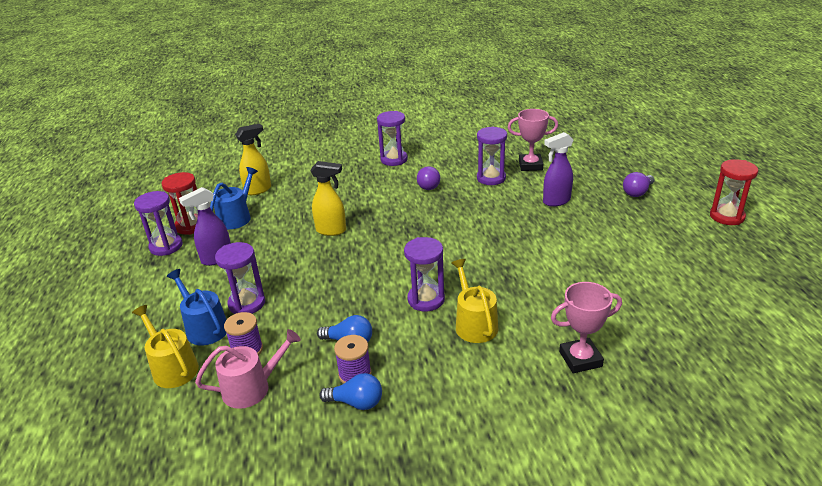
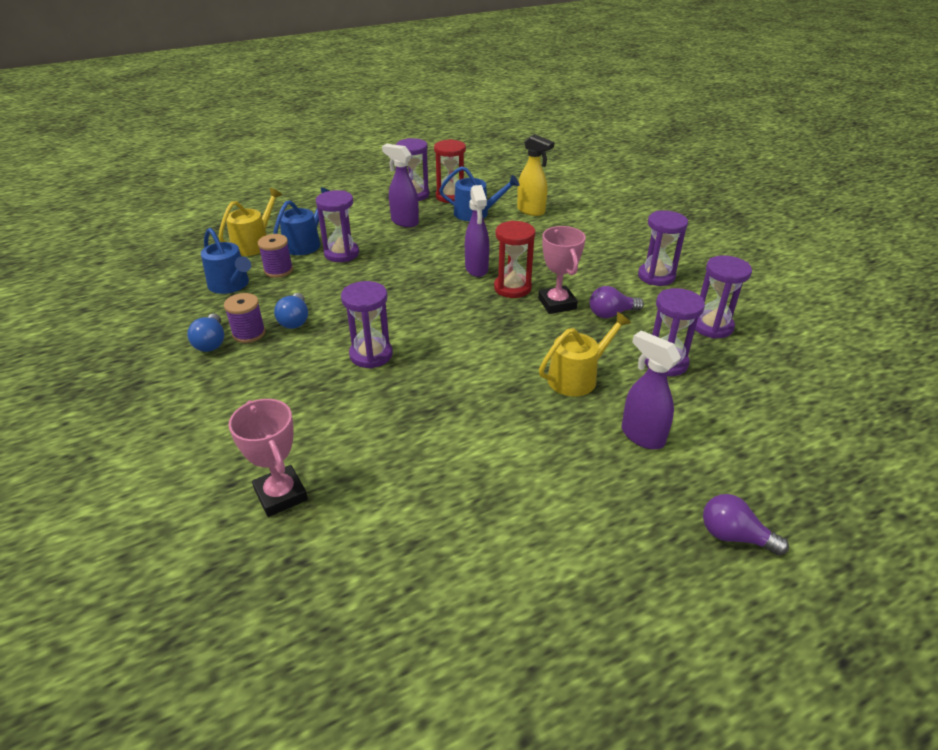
camera: 70 degrees right, 5 degrees up
pink watering can [195,329,301,409] -> blue watering can [201,228,251,294]
yellow spray bottle [310,161,346,236] -> purple spray bottle [465,185,489,277]
yellow watering can [451,259,498,343] -> yellow watering can moved to [539,312,631,396]
pink trophy [508,109,558,171] -> pink trophy moved to [538,226,586,314]
red hourglass [710,159,758,225] -> red hourglass moved to [494,220,536,298]
none -> purple hourglass [695,255,752,339]

